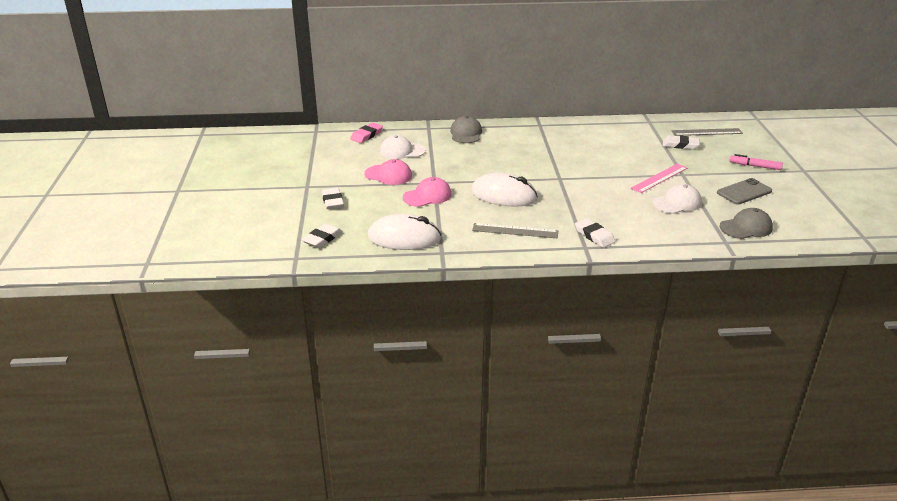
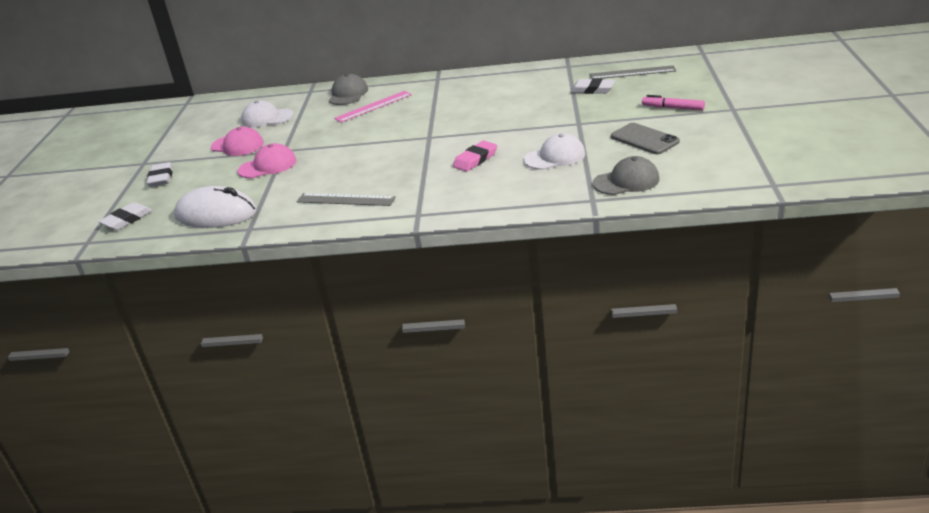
camera: 10 degrees right, 0 degrees up
pink eraser [350,123,383,143] -> pink eraser moved to [453,141,497,172]
white mouse [471,172,538,207] -> none
white eraser [575,218,615,248] -> none
pink ruler [631,164,687,193] -> pink ruler moved to [334,91,412,123]
grey phone [717,178,772,205] -> grey phone turned 75 degrees clockwise [611,123,680,154]

